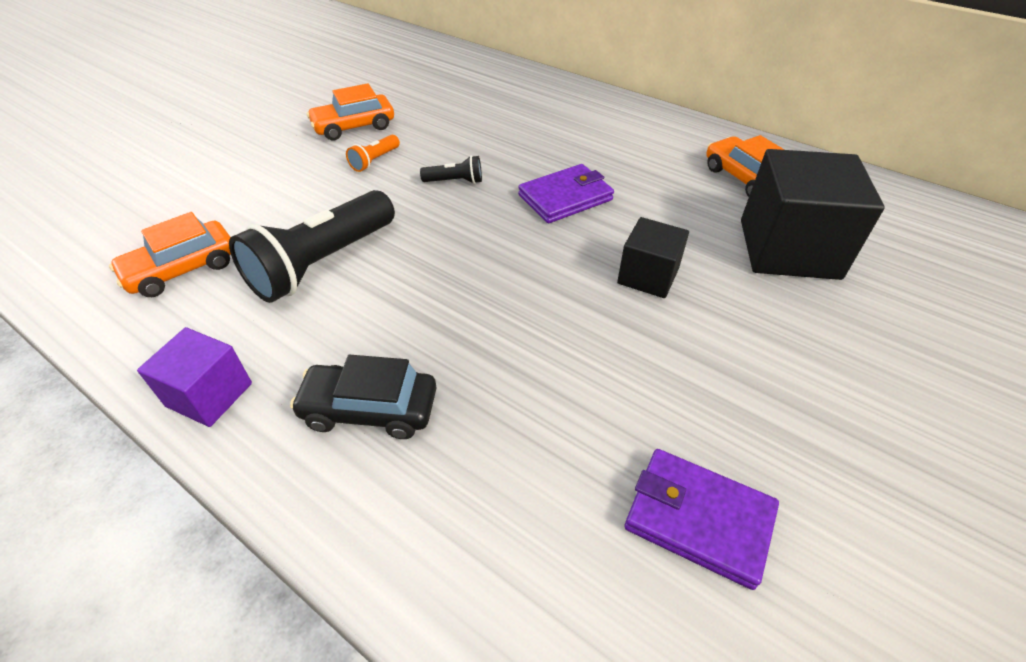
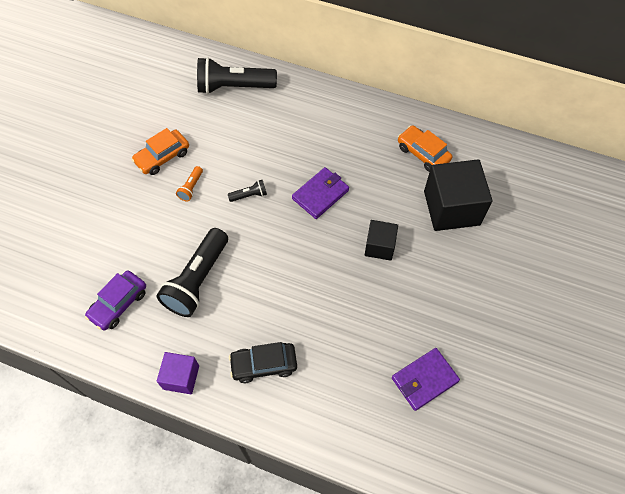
camera: 15 degrees left, 15 degrees up
orange car [109,212,231,297] -> purple car [85,271,146,331]
purple wallet [624,449,779,590] -> purple wallet turned 45 degrees counterclockwise [392,348,460,411]
none -> black flashlight [197,57,277,94]

